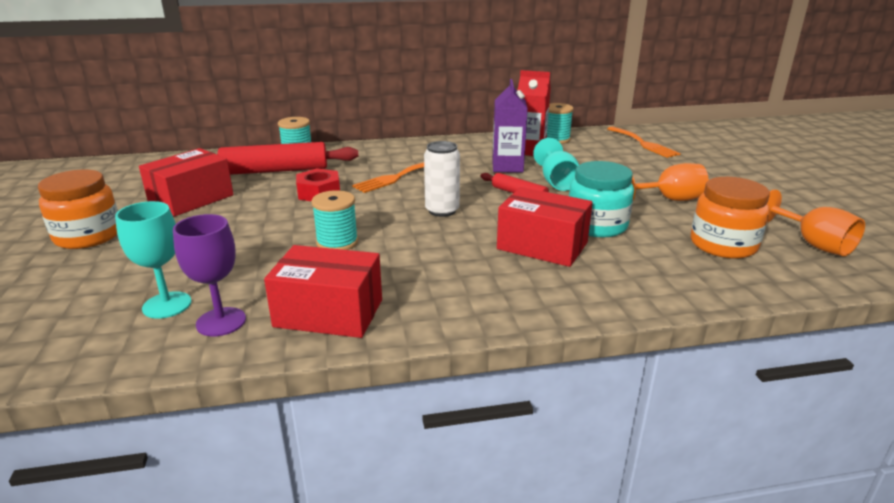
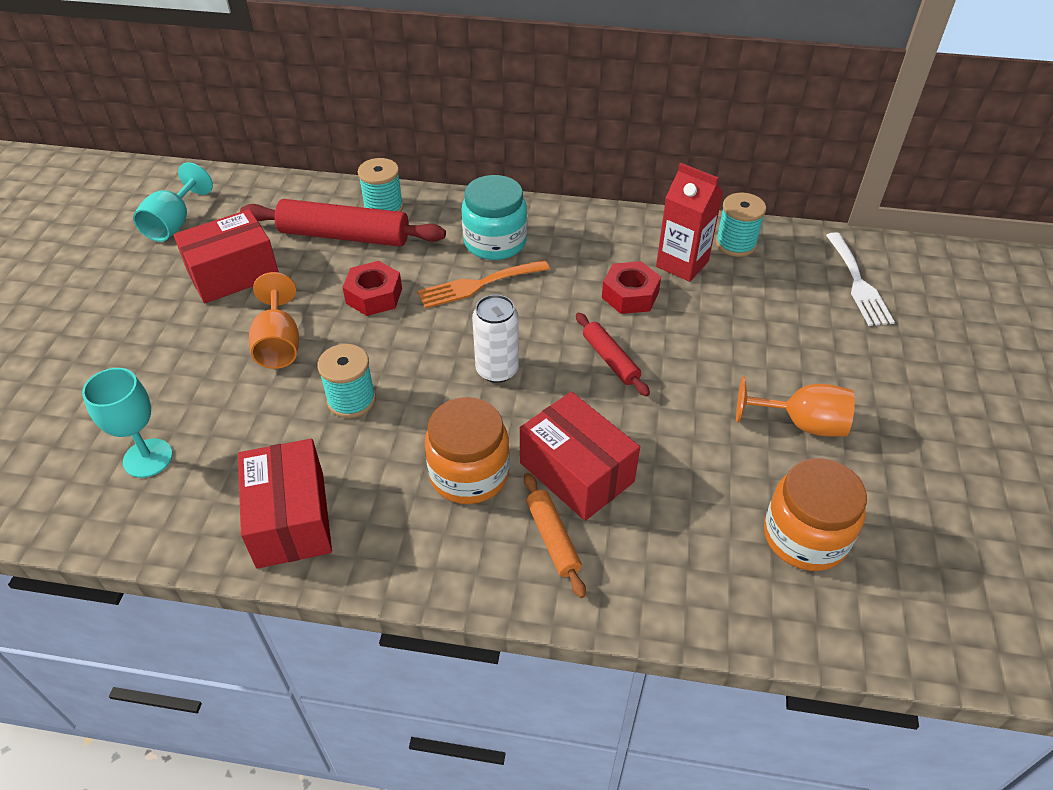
camera: 20 degrees right, 20 degrees up
orange jar [38,170,118,249] -> orange jar moved to [424,397,510,504]
purple goblet [173,214,246,336] -> none
red box [264,245,382,338] -> red box turned 45 degrees clockwise [238,439,332,569]
purple carton [492,79,528,173] -> red nut [602,261,661,314]
turquoise goblet [533,138,579,191] -> turquoise goblet moved to [133,162,213,242]
turquoise jar [569,161,634,238] -> turquoise jar moved to [461,175,527,260]
orange fork [607,127,681,158] -> white fork [826,232,895,326]
orange goblet [767,190,865,256] -> orange goblet moved to [249,272,299,369]
none -> orange rolling pin [524,473,586,598]

